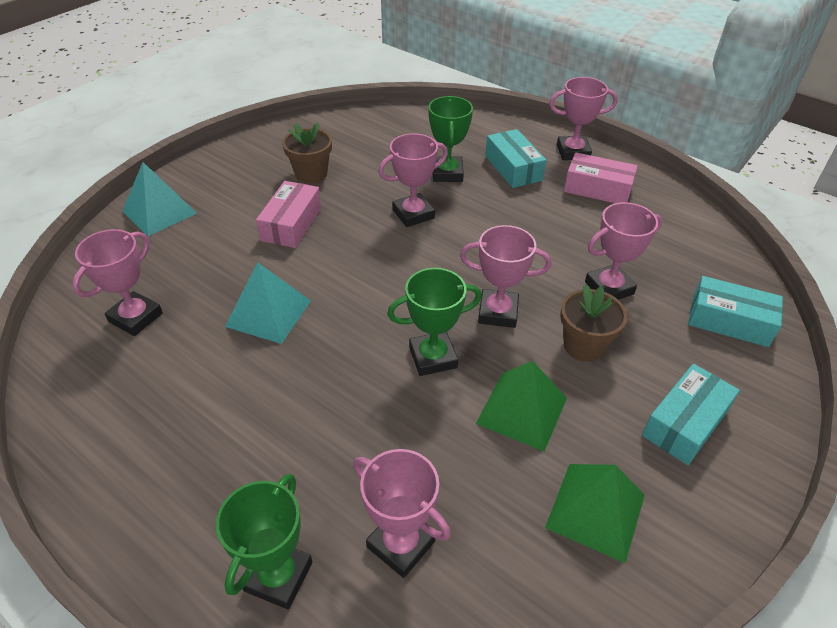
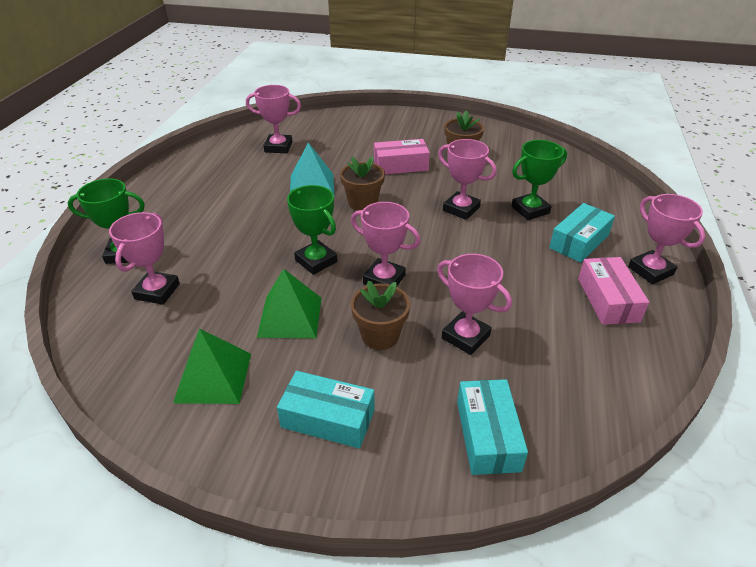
camera: 65 degrees right, 5 degrees down
turquoise pyramid [122,162,197,236] -> none
pink trophy [460,225,551,328] -> pink trophy turned 45 degrees counterclockwise [351,202,420,286]
none -> brown flower pot [340,157,385,211]

